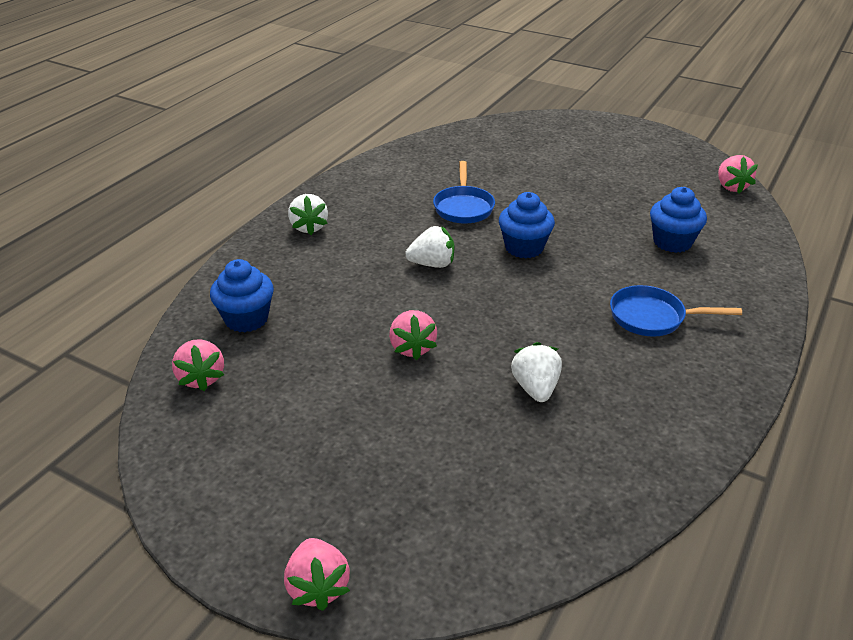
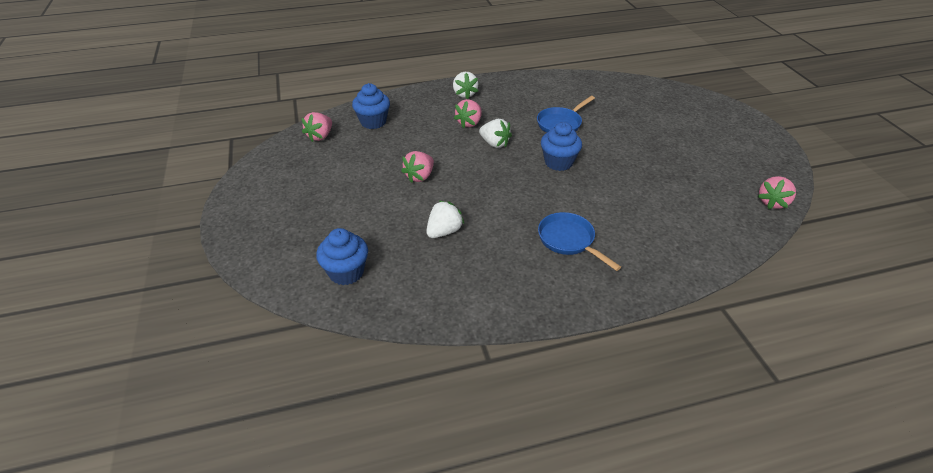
camera: 45 degrees right, 5 degrees up
pink strawberry [284,538,350,611] -> pink strawberry moved to [454,99,482,128]
white strawberry [288,194,328,235] -> white strawberry turned 45 degrees counterclockwise [453,72,478,99]
blue cupcake [650,187,707,253] -> blue cupcake moved to [316,228,368,285]

